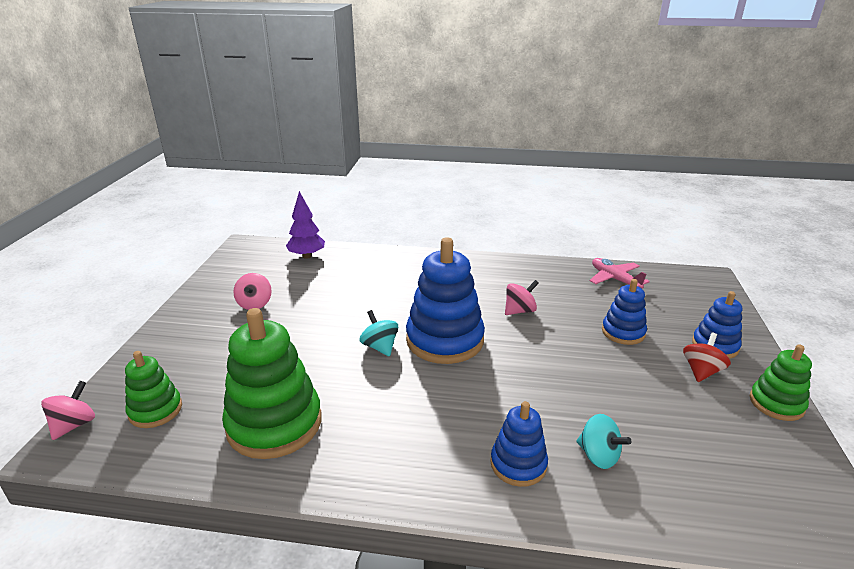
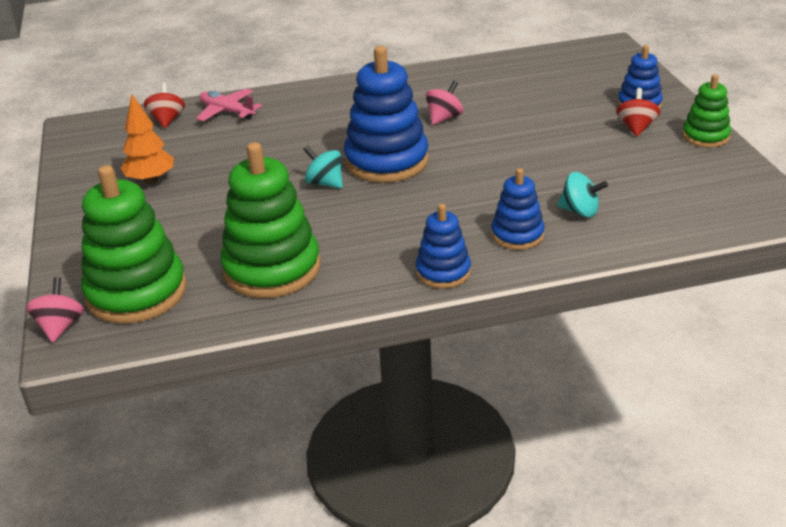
camera: 20 degrees left, 5 degrees up
green stacking toy [125,351,182,428] -> green stacking toy [81,165,187,324], size x1.81
pink spinning top [233,273,272,310] -> orange tree [121,94,174,184]
purple tree [286,191,325,259] -> red spinning top [144,83,185,128]
pink plane [590,258,650,289] -> pink plane moved to [196,89,262,121]
blue stacking toy [602,279,647,345] -> blue stacking toy moved to [416,204,471,289]

